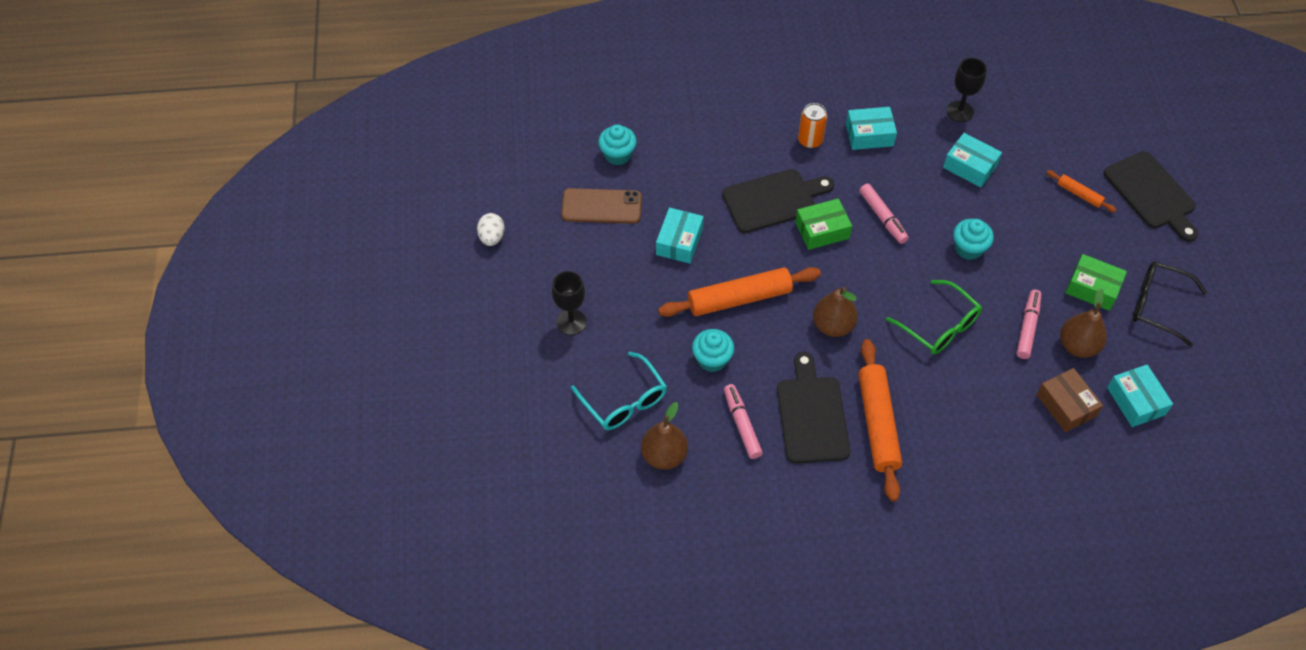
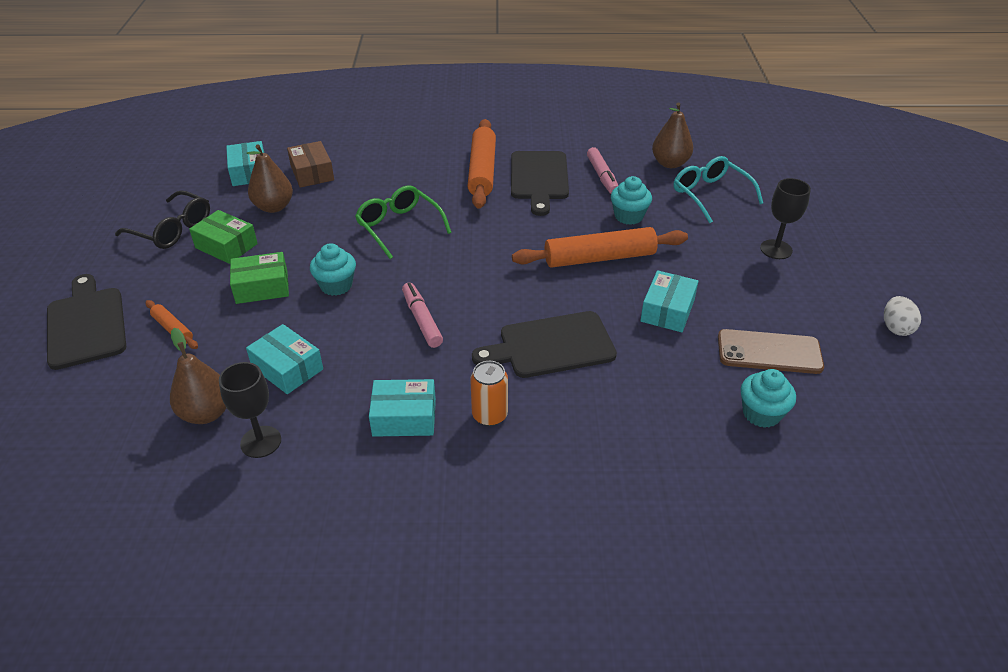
camera: 175 degrees left, 15 degrees down
green box [795,198,852,250] -> green box moved to [230,252,289,304]
brown pear [813,287,858,337] -> brown pear moved to [170,328,226,424]
pink marker [1016,290,1041,359] -> none

